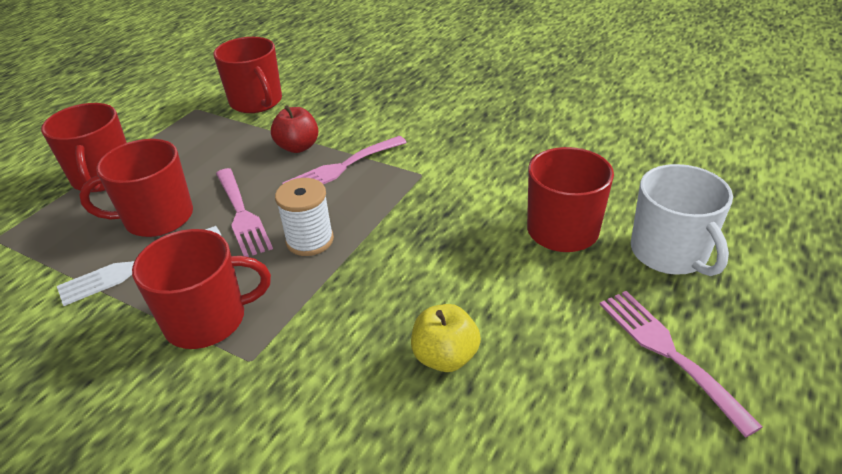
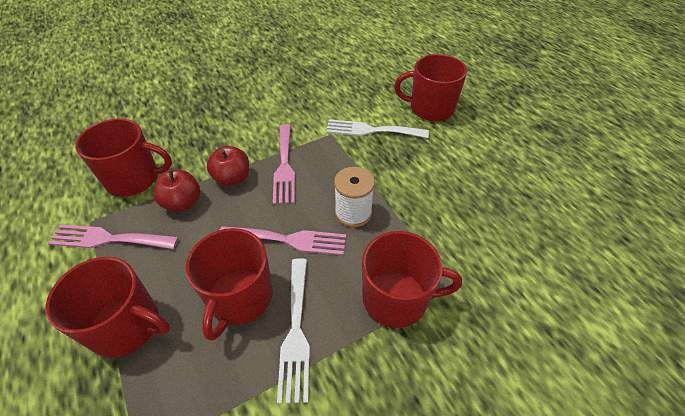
camera: 60 degrees left, 10 degrees up
red mug [132,229,271,349] -> red mug turned 75 degrees clockwise [362,231,462,328]
yellow apple [411,304,481,372] -> none
pink fork [600,291,763,438] -> pink fork moved to [48,224,179,249]
white mug [631,164,733,276] -> none
none -> red apple [153,169,200,212]
none -> white fork [326,119,429,138]

